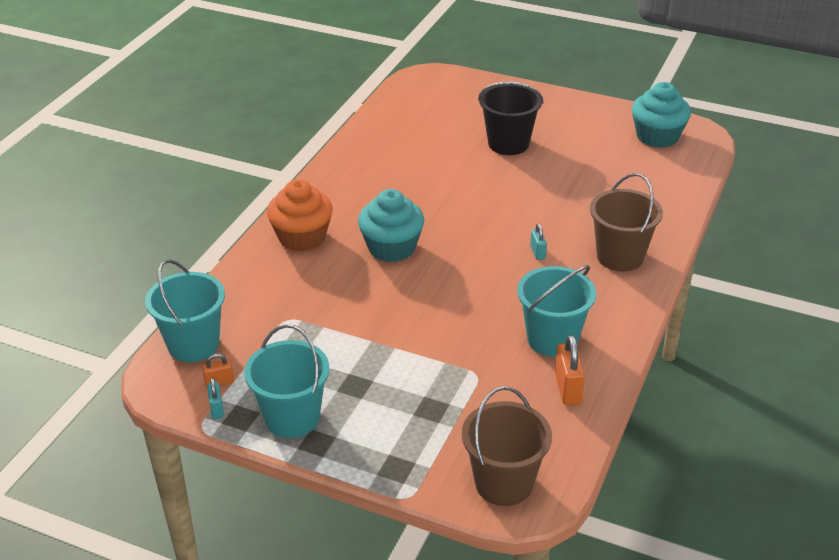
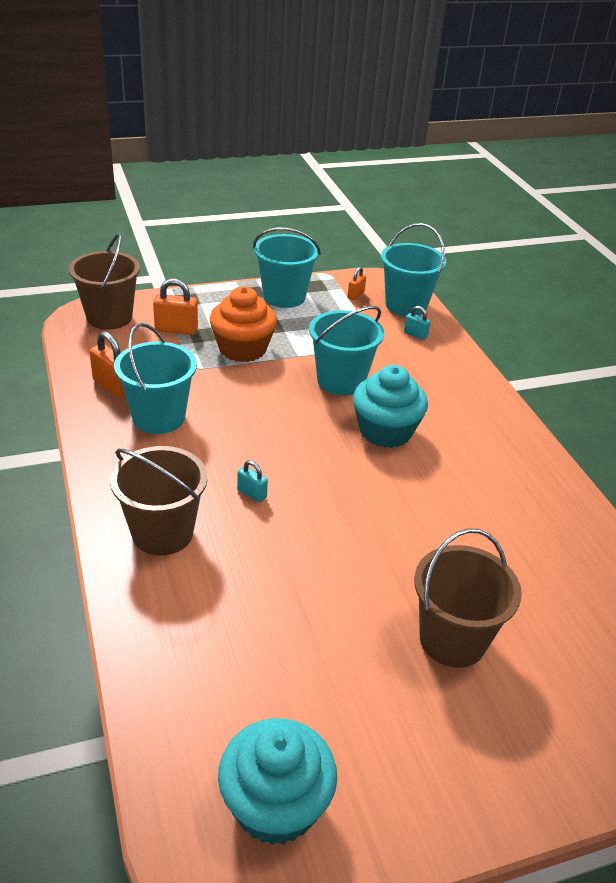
camera: 135 degrees right, 0 degrees up
turquoise padlock [207,378,224,419] -> turquoise padlock moved to [404,306,430,340]
orange cupcake [267,179,333,252] -> orange cupcake moved to [210,286,277,362]
black bucket [478,82,543,155] -> brown bucket [414,528,522,668]
none -> orange padlock [153,278,198,335]
none -> turquoise bucket [309,306,384,396]

